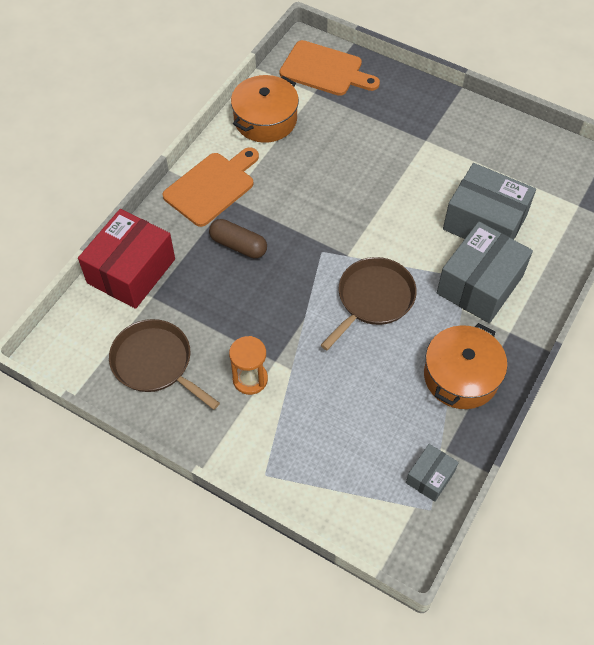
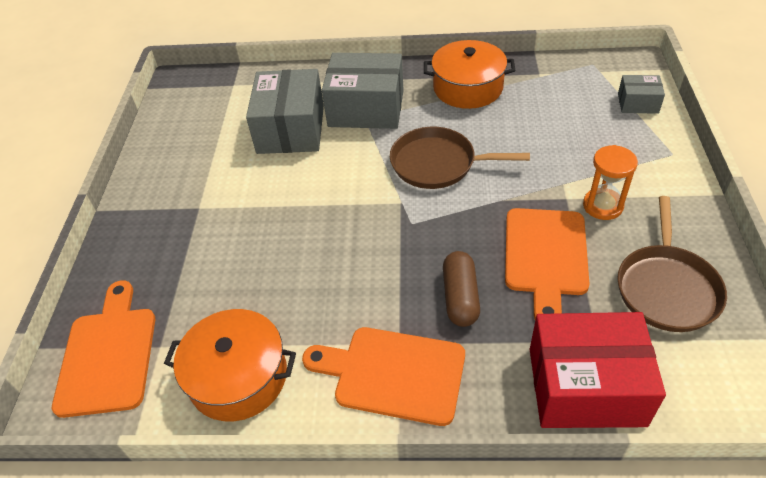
camera: 115 degrees left, 10 degrees down
grey box [406,444,459,502] -> grey box moved to [618,75,665,114]
none -> orange cutting board [505,208,590,320]

